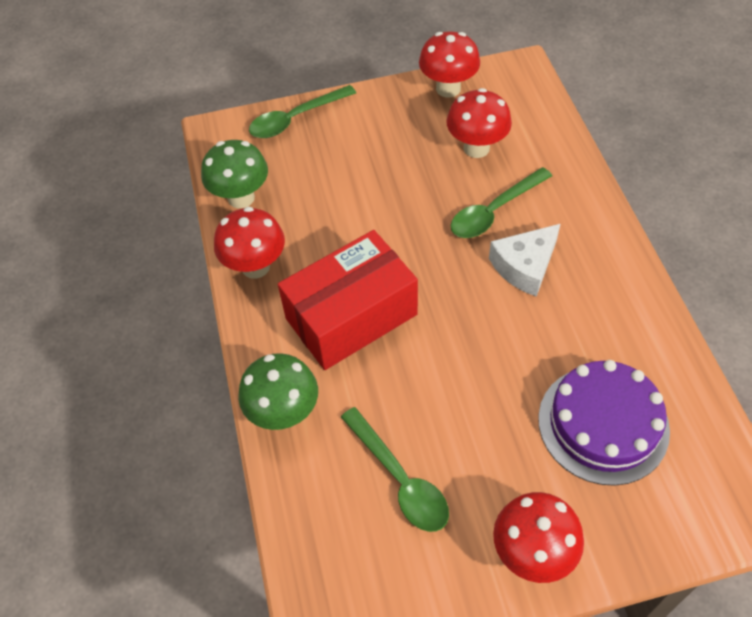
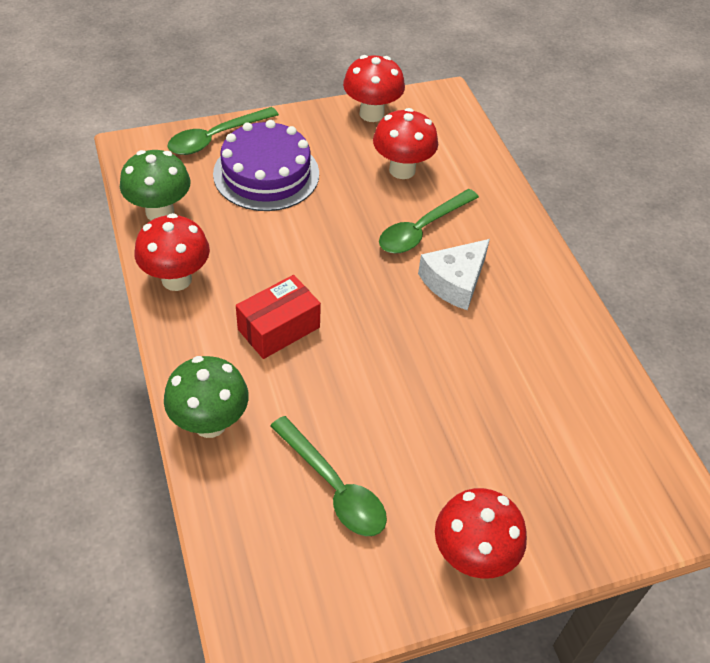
camera: 10 degrees left, 5 degrees down
red box [278,230,418,370] -> red box [236,275,321,359], size x0.60
purple cake [538,360,670,486] -> purple cake moved to [213,120,319,211]

